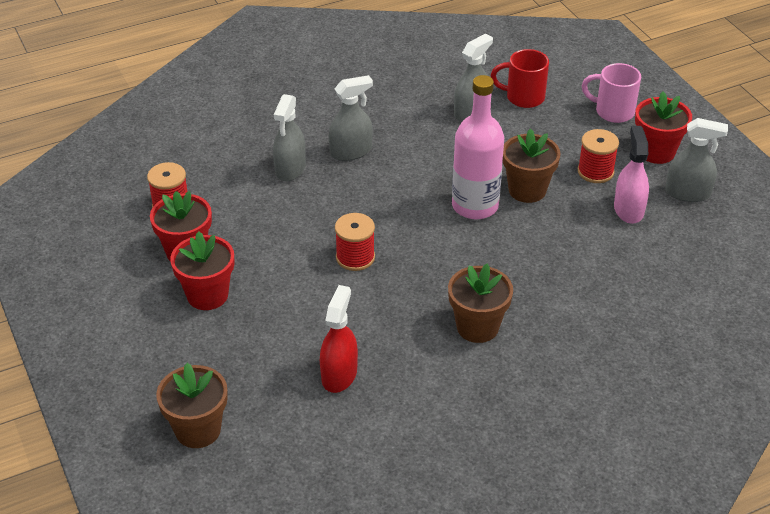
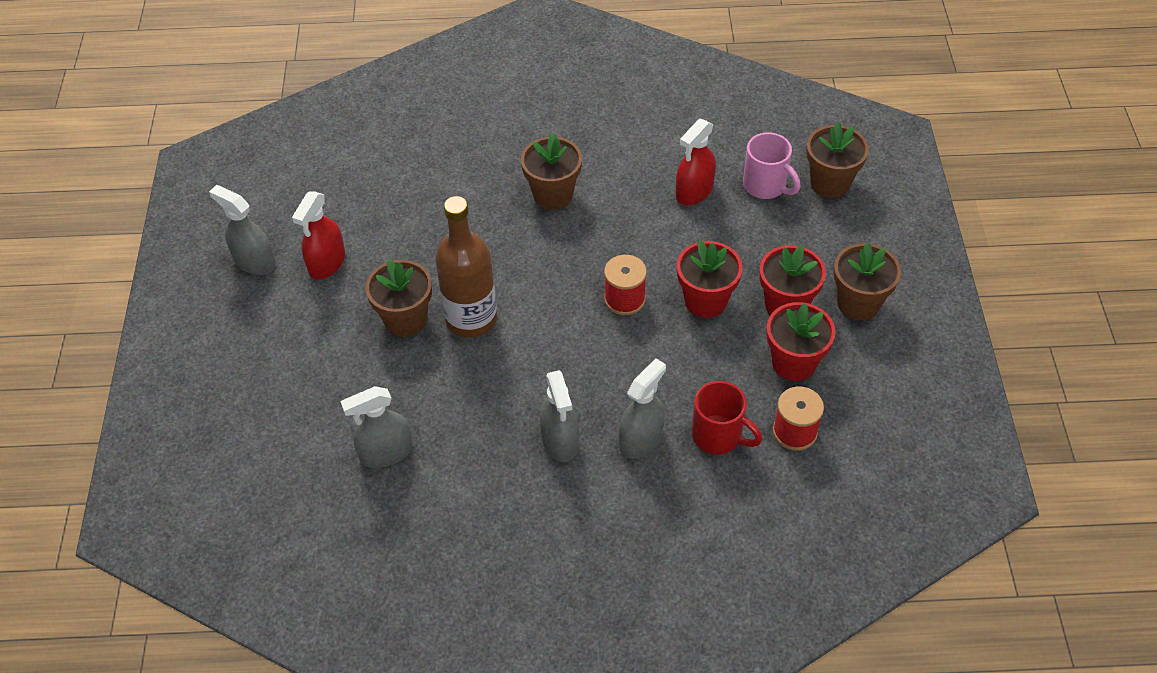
camera: 155 degrees left, 10 degrees up
grey spray bottle [329,75,373,161] -> grey spray bottle turned 105 degrees counterclockwise [540,370,579,462]
pink bottle [452,75,504,219] -> brown bottle [435,196,497,338]
red mug [491,49,549,108] -> red mug moved to [692,381,763,454]
red spool [578,129,619,183] -> none
pink mug [582,63,641,123] -> pink mug moved to [743,132,801,199]
pink spray bottle [614,126,649,224] -> red spray bottle [292,191,345,280]
red flower pot [635,92,692,164] -> red flower pot moved to [677,240,743,318]
none -> brown flower pot [833,242,901,320]

